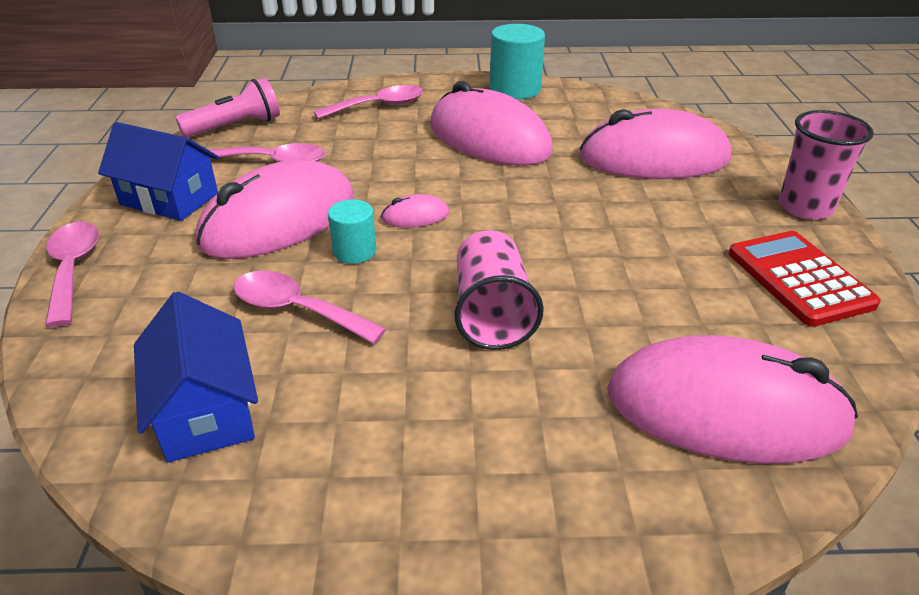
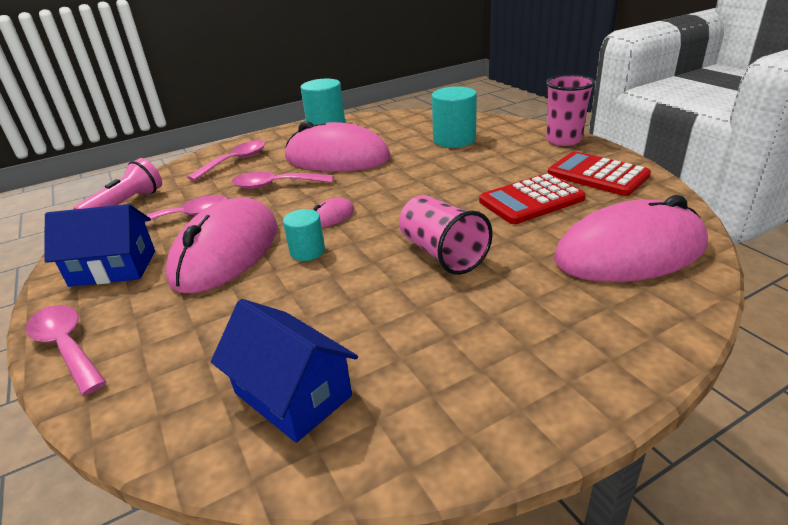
camera: 25 degrees left, 5 degrees down
pink spoon [233,270,386,344] -> pink spoon moved to [232,172,333,189]
pink mouse [579,109,731,179] -> turquoise cylinder [432,86,477,148]
none -> red calculator [479,173,586,224]

